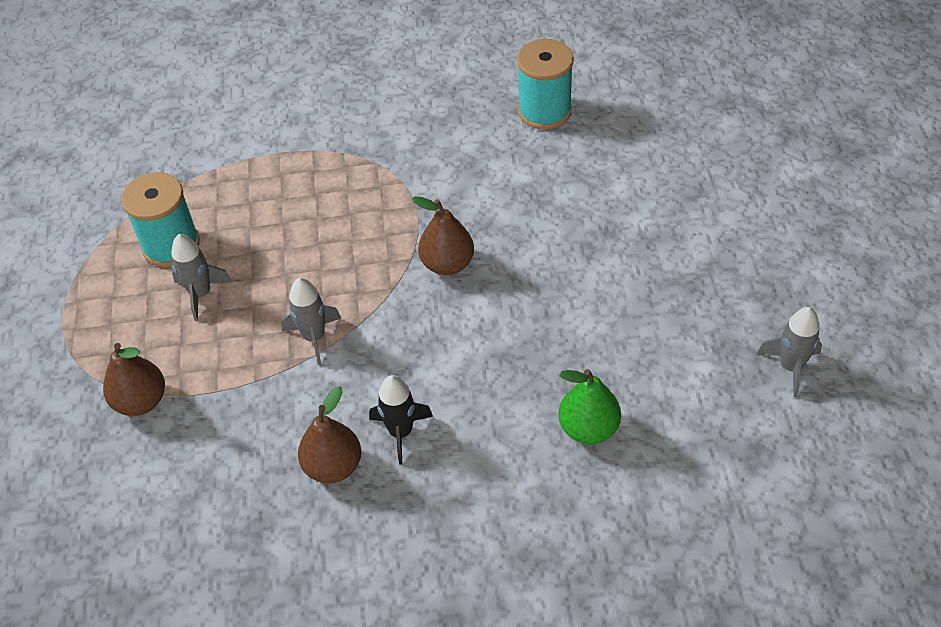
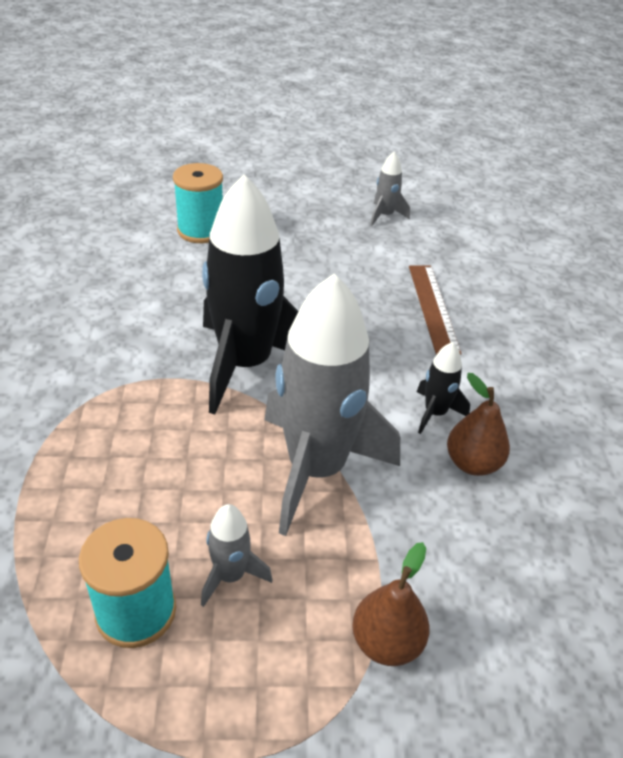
camera: 90 degrees left, 10 degrees down
grey rocket [281,278,341,365] -> grey rocket [265,273,400,536], size x2.32
brown pear [412,196,474,275] -> black rocket [202,174,298,415]
turquoise spool [517,39,574,130] -> turquoise spool moved to [173,163,223,243]
green pear [558,369,621,444] -> brown ruler [409,265,462,355]

